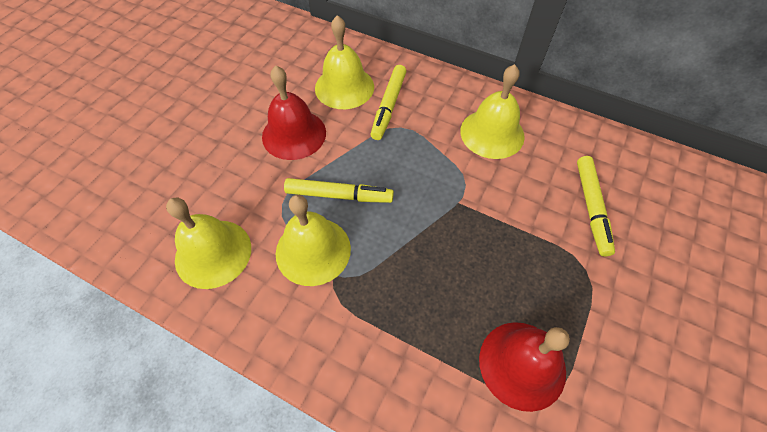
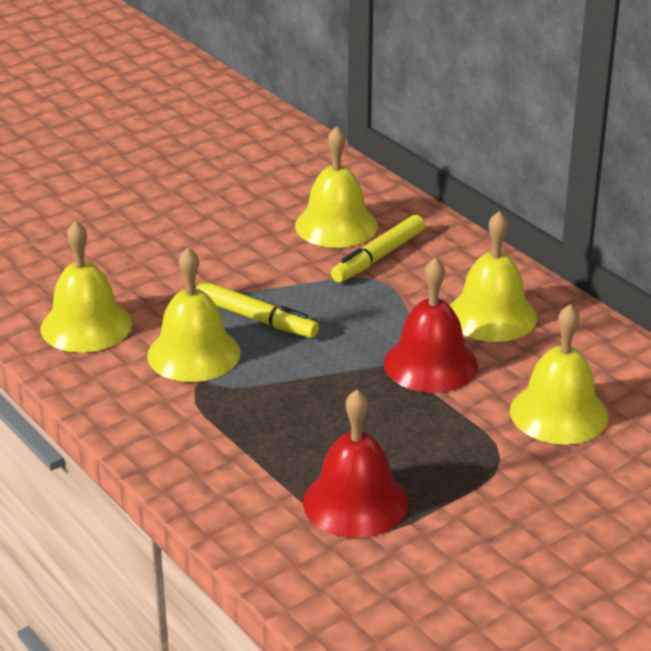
camera: 25 degrees right, 25 degrees down
red bell [262,66,326,160] -> red bell moved to [384,257,478,393]
yellow marker [577,156,615,257] -> yellow bell [510,304,608,445]

